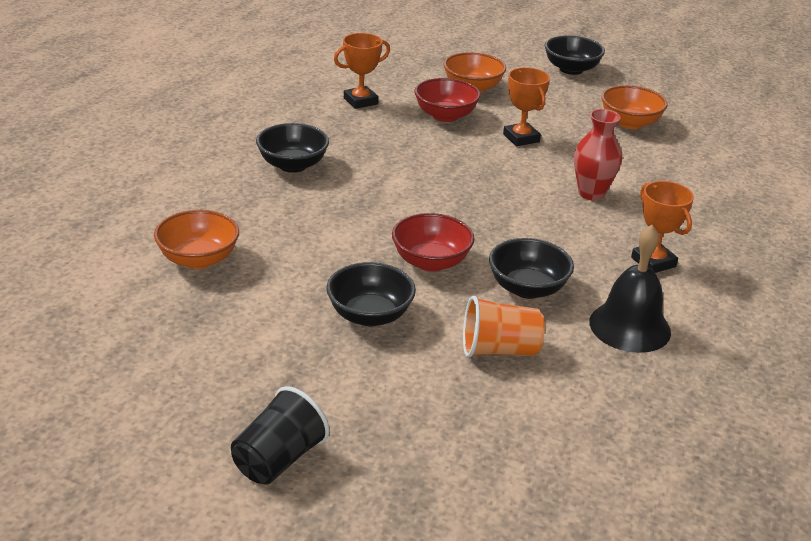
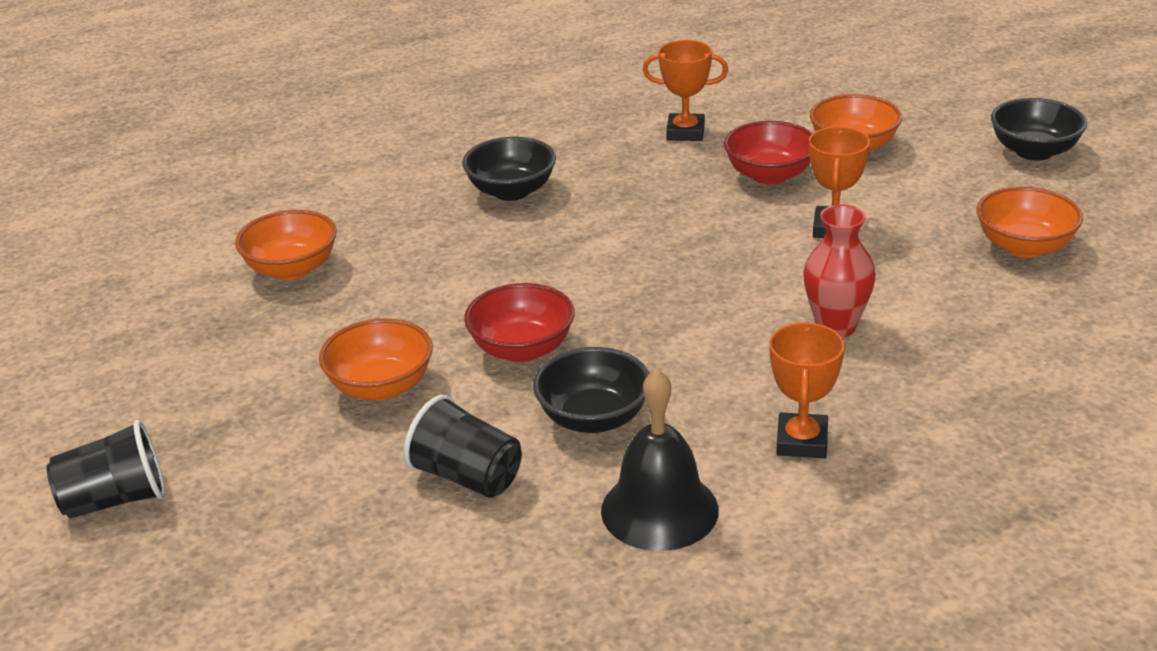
camera: 40 degrees right, 0 degrees up
black bowl [326,262,416,326] -> orange bowl [319,318,433,401]
orange cup [463,296,545,358] -> black cup [404,395,522,498]

